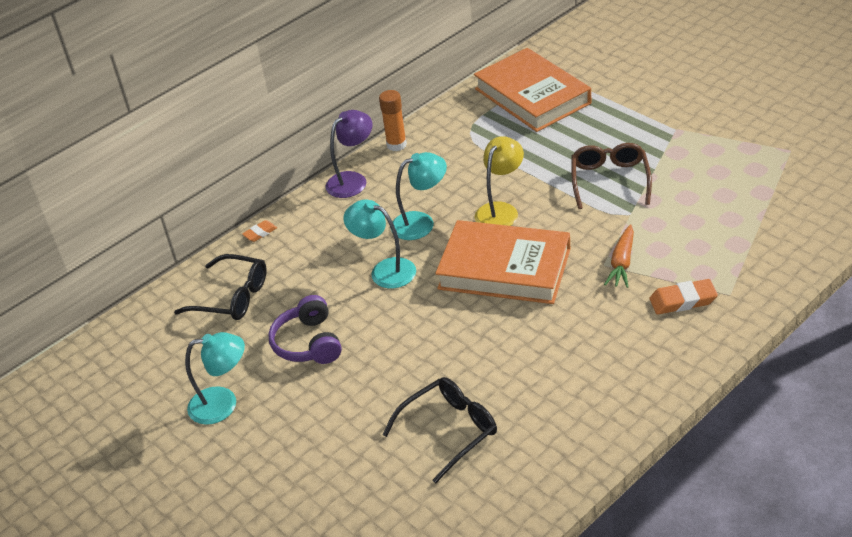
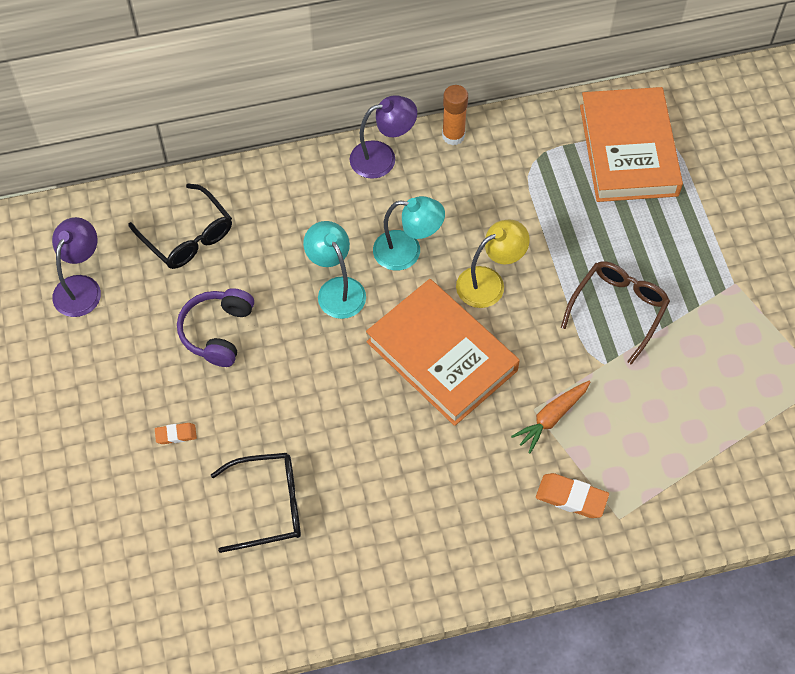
camera: 25 degrees right, 20 degrees up
turquoise lamp [185,332,245,425] -> none
orange eraser [242,220,277,242] -> orange eraser moved to [155,423,197,444]
none -> purple lamp [52,217,101,317]

